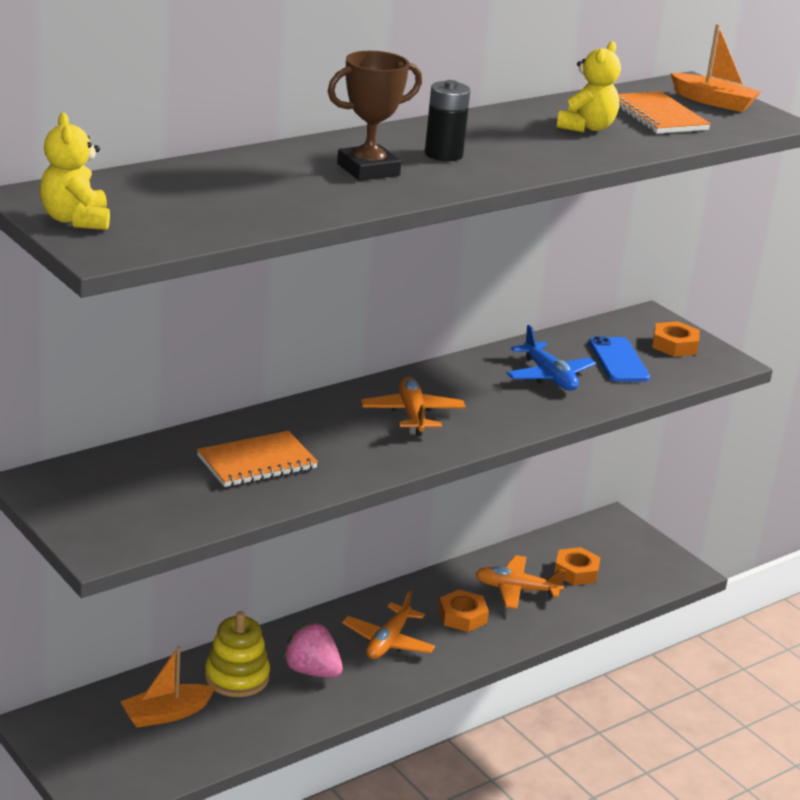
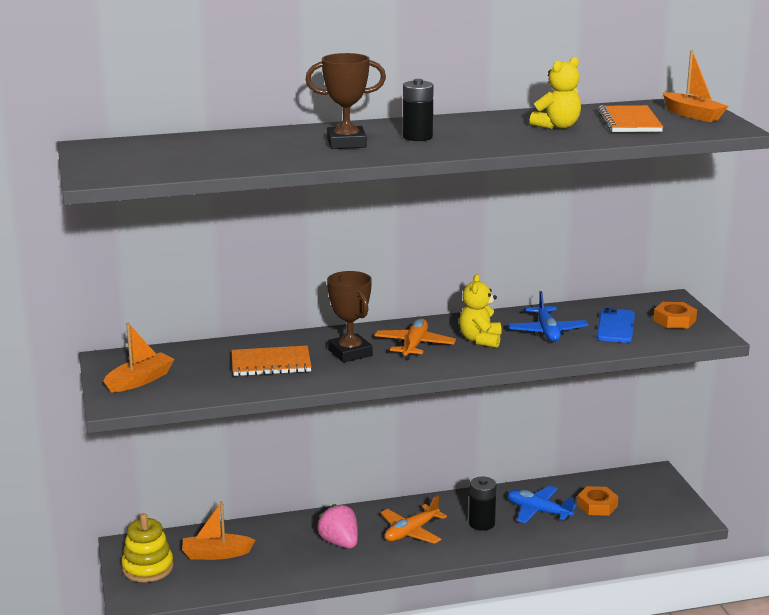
camera: 25 degrees right, 5 degrees down
yellow teddy bear [40,113,110,230] -> yellow teddy bear moved to [459,274,501,348]
yellow stacking toy [205,611,270,697] -> yellow stacking toy moved to [121,513,174,582]
orange nut [439,589,489,632] -> black battery [469,477,496,531]
orange plane [475,555,566,609] -> blue plane [507,486,577,524]
none -> orange boat [104,323,174,393]
none -> brown trophy [327,271,373,362]

